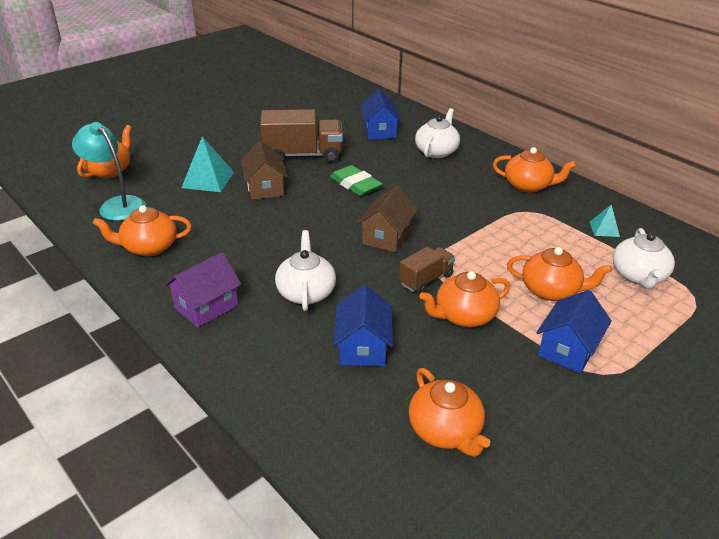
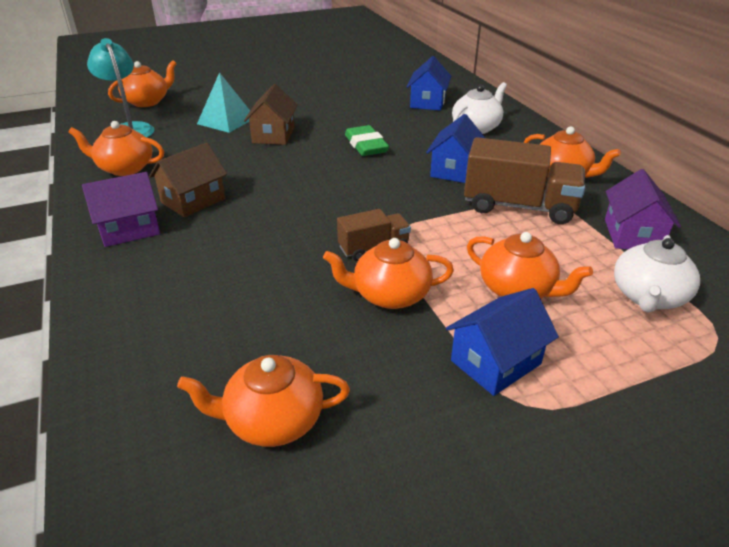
camera: 20 degrees right, 0 degrees up
brown truck [260,109,343,163] -> brown truck moved to [464,137,585,224]
white teapot [275,230,336,311] -> none
blue house [334,285,393,366] -> blue house moved to [426,114,485,183]
brown house [357,186,418,253] -> brown house moved to [149,142,227,217]
orange teapot [409,368,490,457] -> orange teapot turned 90 degrees clockwise [177,355,350,447]
turquoise pyramid [590,205,620,237] -> purple house [605,169,681,249]

